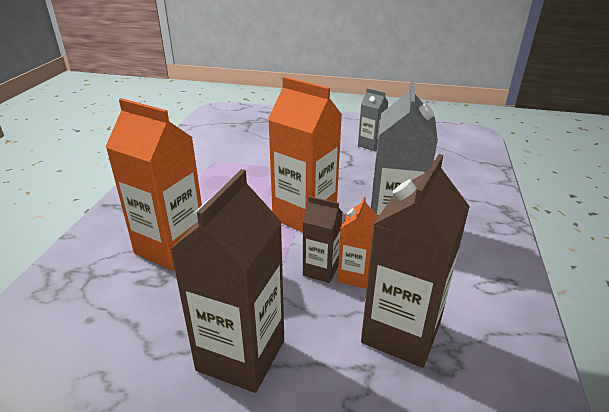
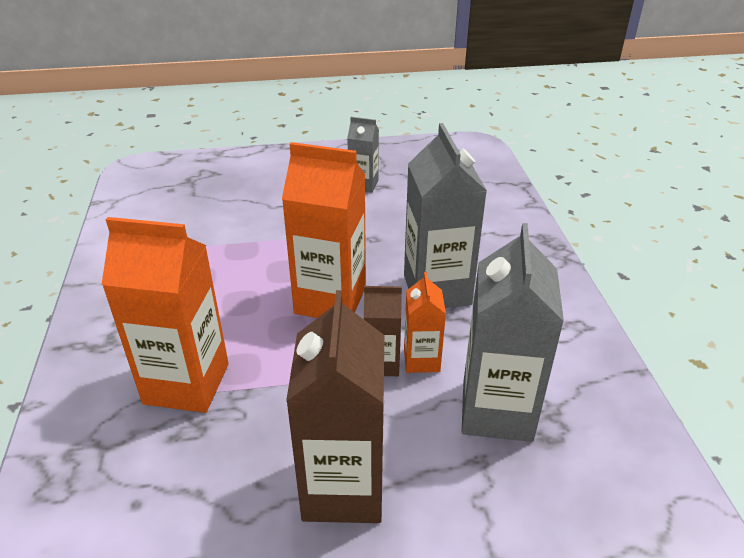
camera: 20 degrees left, 5 degrees up
brown carton [361,154,470,368] -> grey carton [462,223,564,442]

